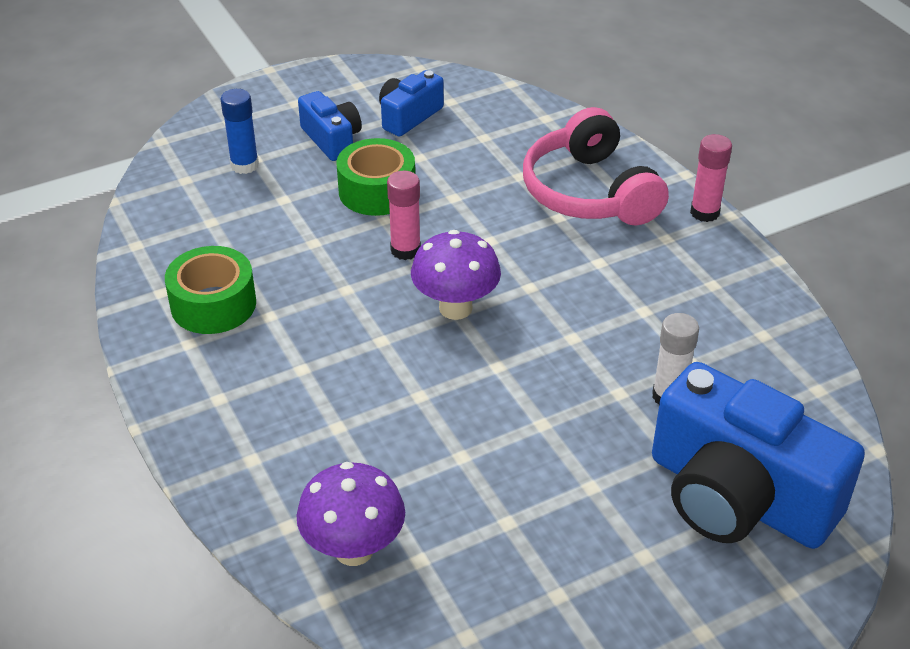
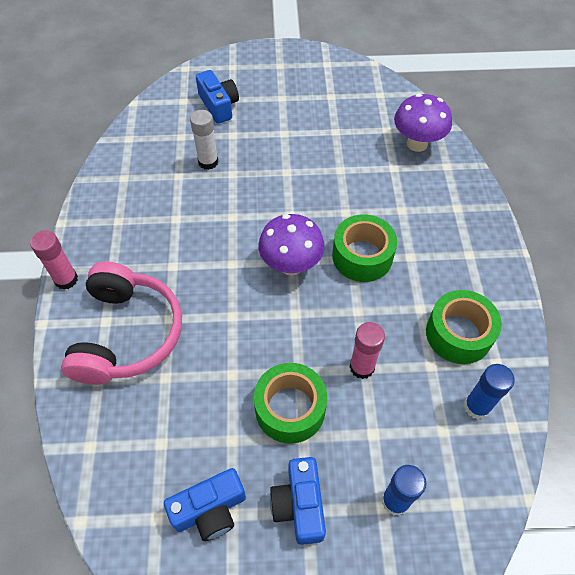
camera: 155 degrees left, 15 degrees up
pink glue stick [387,171,421,260] -> pink glue stick moved to [350,322,385,379]
blue camera [652,362,865,549] -> blue camera [196,70,239,124], size x0.50
none -> green tape [332,214,397,282]
none -> blue glue stick [464,364,515,420]

